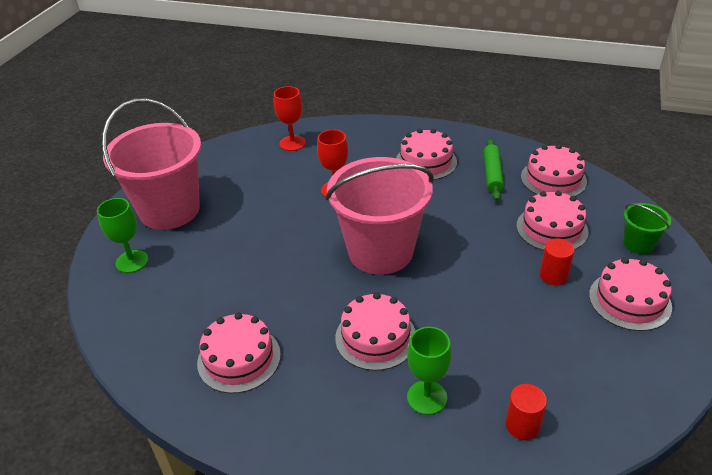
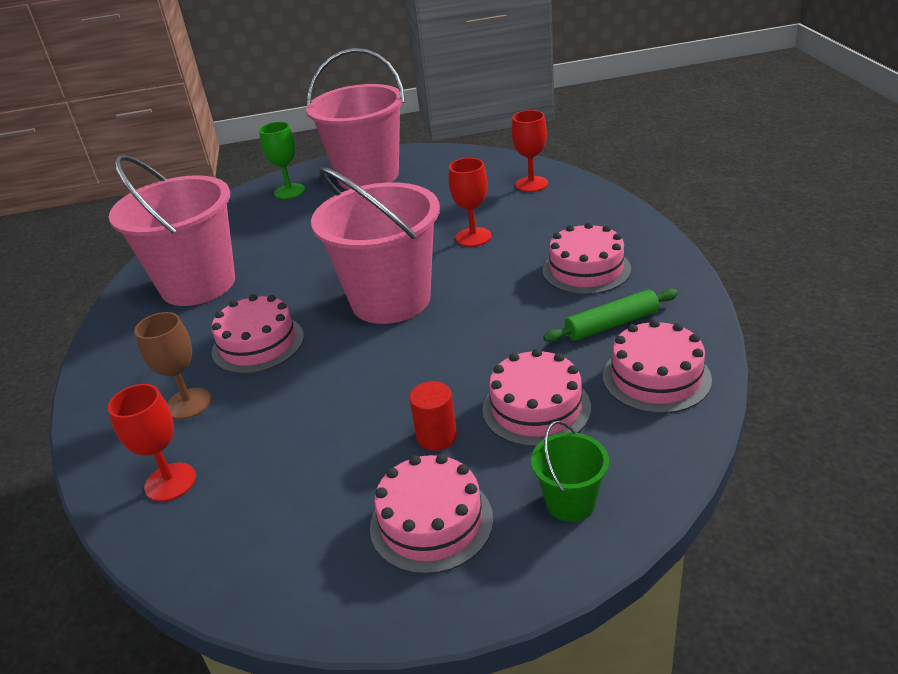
camera: 65 degrees right, 5 degrees down
pink cake [197,313,281,393] -> pink bucket [109,155,235,306]
green goblet [407,327,451,415] -> brown goblet [134,312,211,419]
red cylinder [505,384,547,440] -> red goblet [108,384,196,502]

